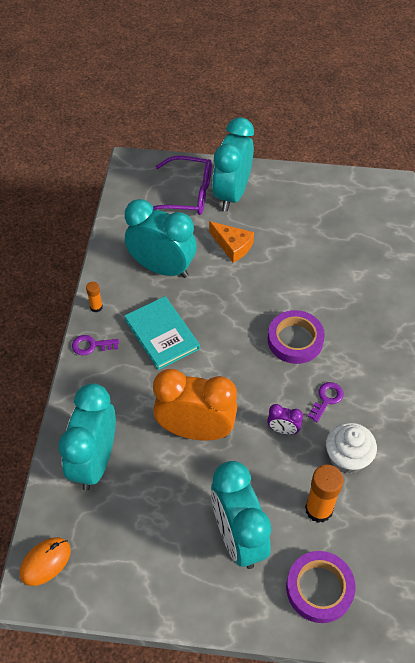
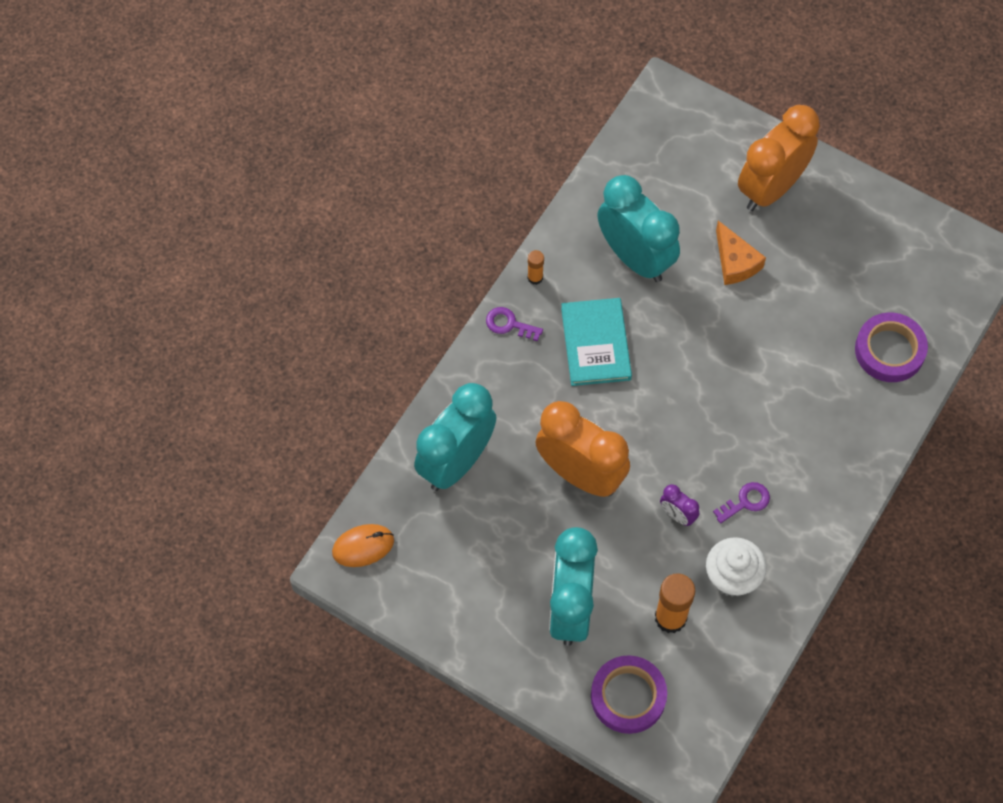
camera: 25 degrees right, 10 degrees up
purple glasses [153,156,212,215] -> none
turquoise clock [212,117,254,211] -> orange clock [738,105,820,211]
purple tape [268,310,325,364] -> purple tape moved to [855,313,928,382]

